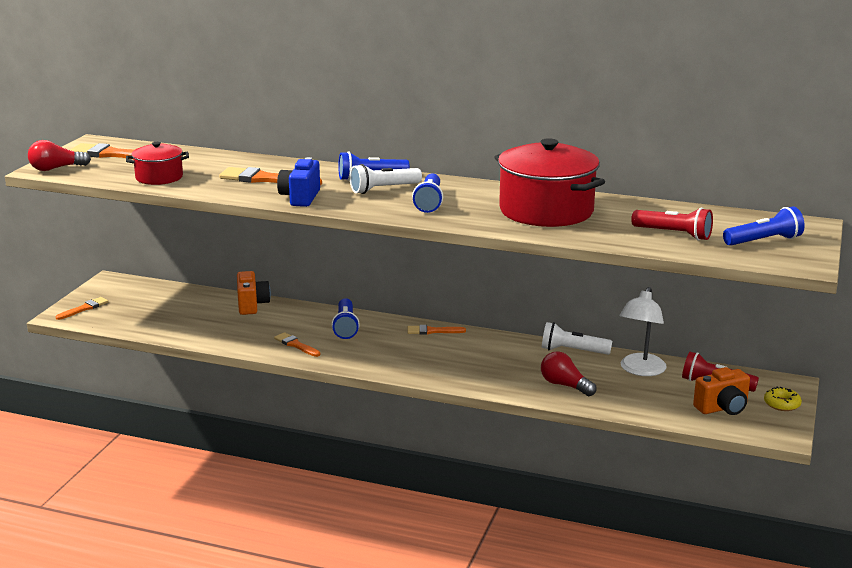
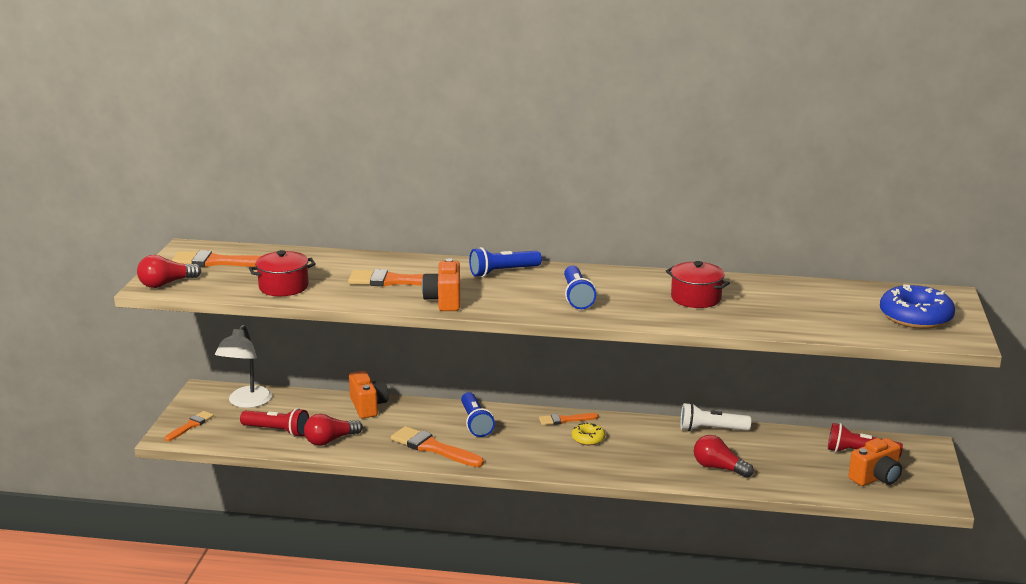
camera: 10 degrees left, 0 degrees up
orange brush [274,332,320,357] -> orange brush [391,426,484,467], size x1.69
blue camera [277,157,320,207] -> orange camera [422,258,460,311]
white flashlight [350,164,422,194] -> none
red pot [494,138,605,227] -> red pot [666,261,730,308], size x0.53
white lamp [619,287,667,376] -> white lamp moved to [215,325,272,408]
red flashlight [631,208,713,240] -> red flashlight moved to [240,408,309,437]
blue flashlight [723,207,805,246] -> blue donut [880,284,955,329]
yellow donut [764,387,802,411] -> yellow donut moved to [572,422,605,445]
none -> red light bulb [304,414,363,446]

